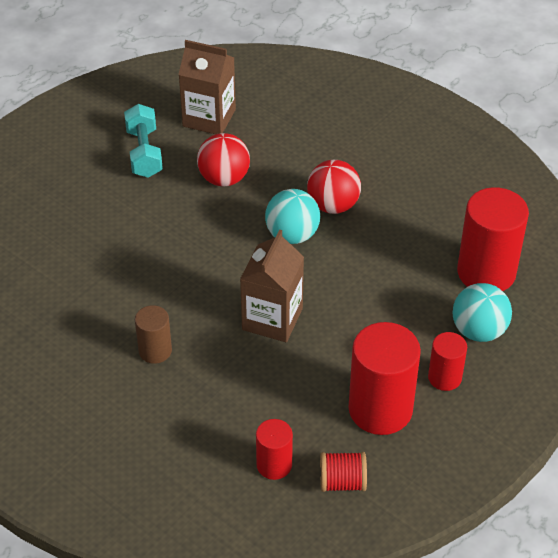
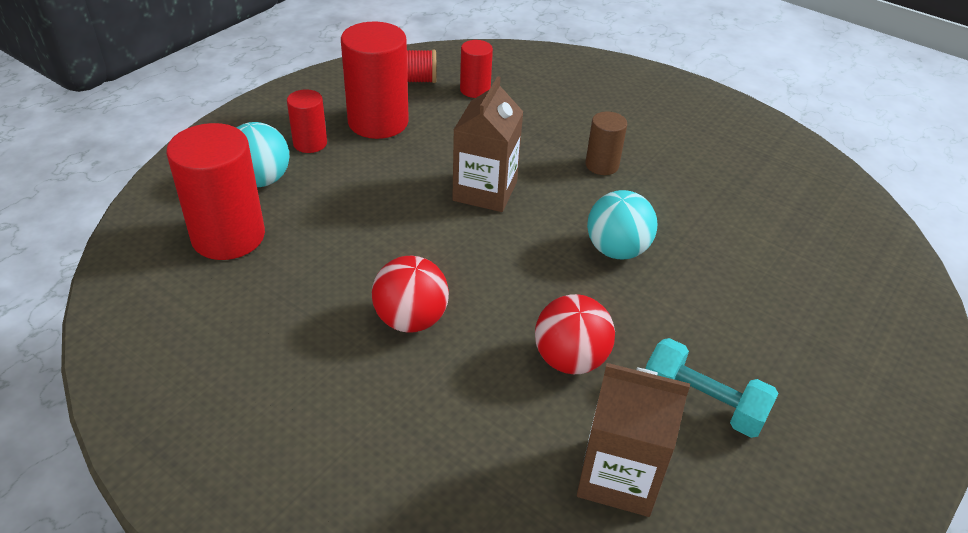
camera: 175 degrees right, 5 degrees down
turquoise dumbbell [124,104,163,178] -> turquoise dumbbell turned 45 degrees counterclockwise [645,338,779,438]
turquoise ball [265,189,320,244] -> turquoise ball moved to [587,190,657,260]

